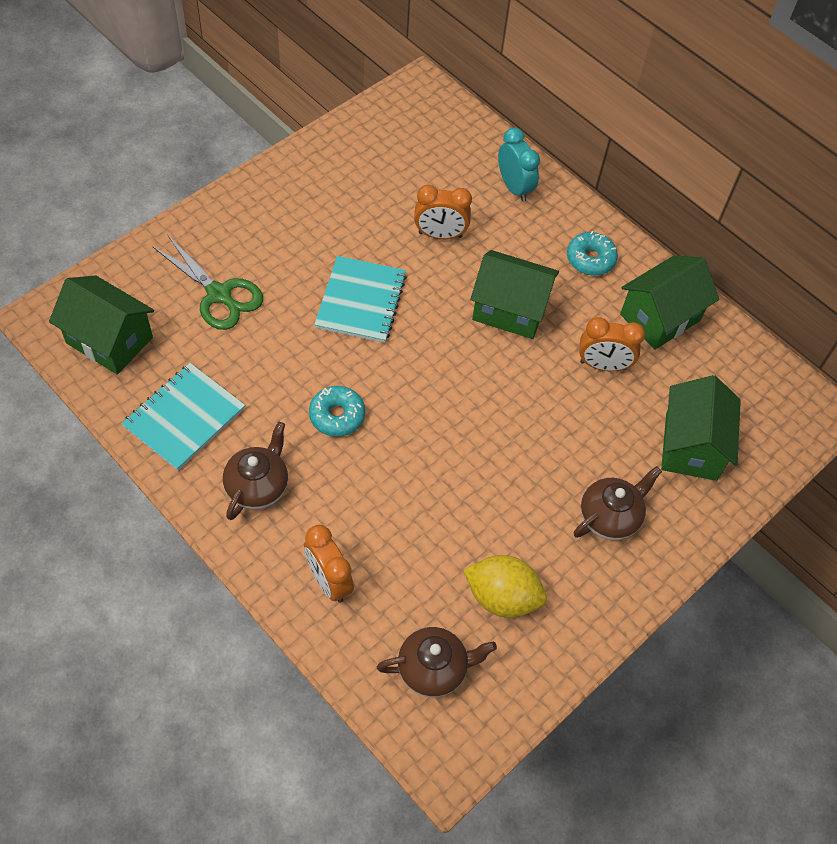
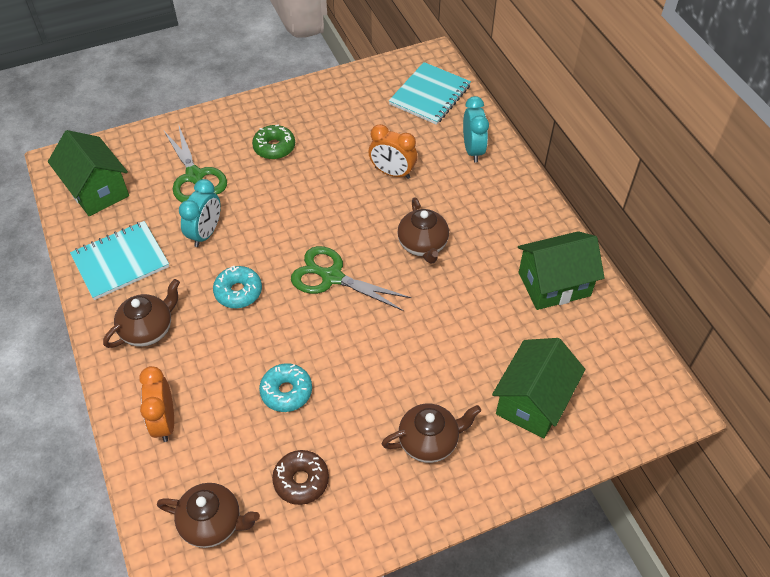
camera: 25 degrees right, 5 degrees down
turquoise notebook [314,256,407,343] -> turquoise notebook moved to [389,62,471,125]
yellow lemon [463,555,547,618] -> brown donut [272,450,329,505]
green house [470,250,559,339] -> brown teapot [397,197,449,264]
turquoise donut [567,231,618,275] -> turquoise donut moved to [259,363,312,412]
orange clock [579,317,645,371] -> none
none -> turquoise clock [179,179,221,247]
none -> green donut [252,124,295,159]
none -> green scissors [291,246,411,311]

